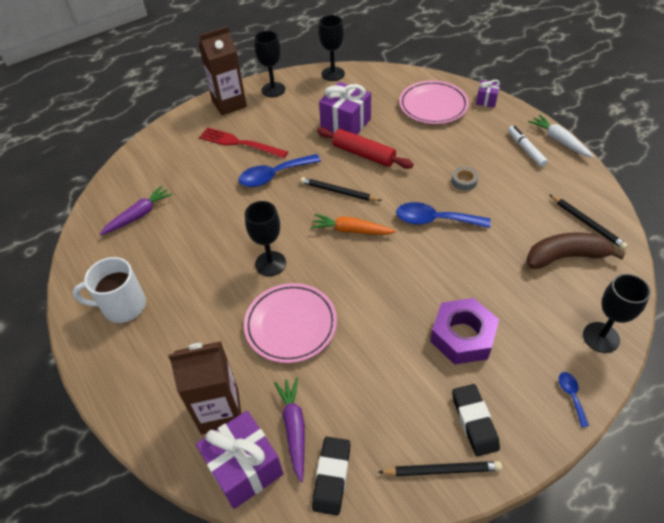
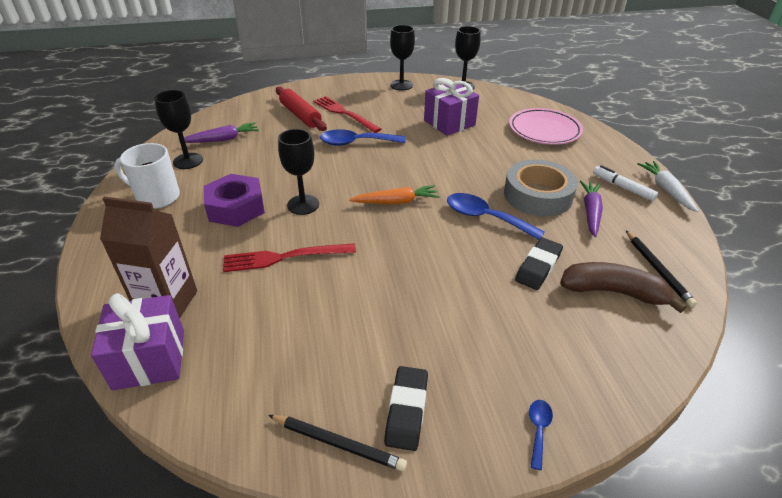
camera: 20 degrees right, 10 degrees down
brown carton [199,26,247,115] -> none
pink plate [244,283,337,363] -> red fork [223,243,356,272]
purple carrot [274,377,305,483] -> purple carrot moved to [580,180,603,237]
black pencil [300,177,382,201] -> none
orange carrot [311,214,396,235] -> orange carrot turned 135 degrees clockwise [349,185,440,204]
black eraser [312,437,350,515] -> black eraser moved to [515,238,563,290]
red rolling pin [317,127,414,169] -> red rolling pin moved to [276,87,327,131]
purple nut [430,298,499,365] -> purple nut moved to [204,174,265,227]
grey tape [452,167,478,190] -> grey tape [504,159,578,217], size x2.45
purple gift [476,80,500,108] -> none
white marker [508,126,548,167] -> white marker turned 45 degrees counterclockwise [593,165,658,201]
black goblet [583,274,651,353] -> black goblet moved to [154,90,203,169]

